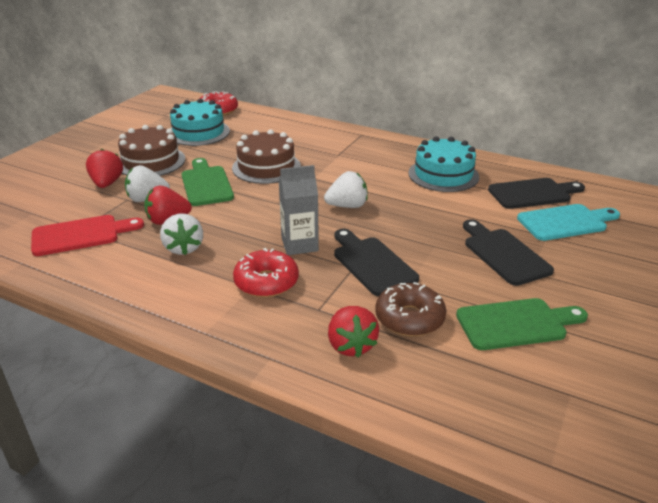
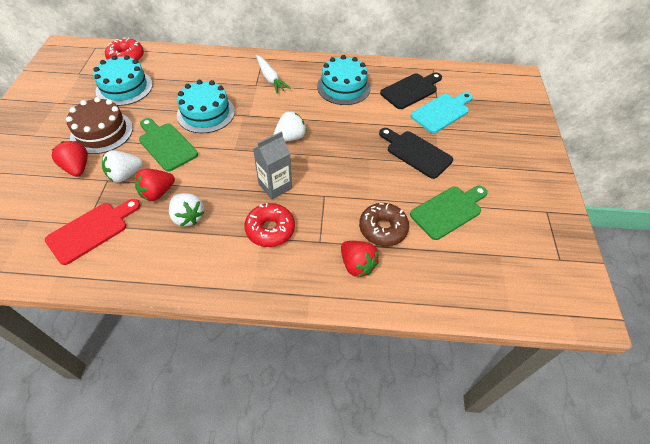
camera: 25 degrees left, 20 degrees up
brown cake [232,129,301,184] -> turquoise cake [177,80,235,133]
black cutting board [334,229,419,296] -> none
none -> white carrot [256,55,291,93]

